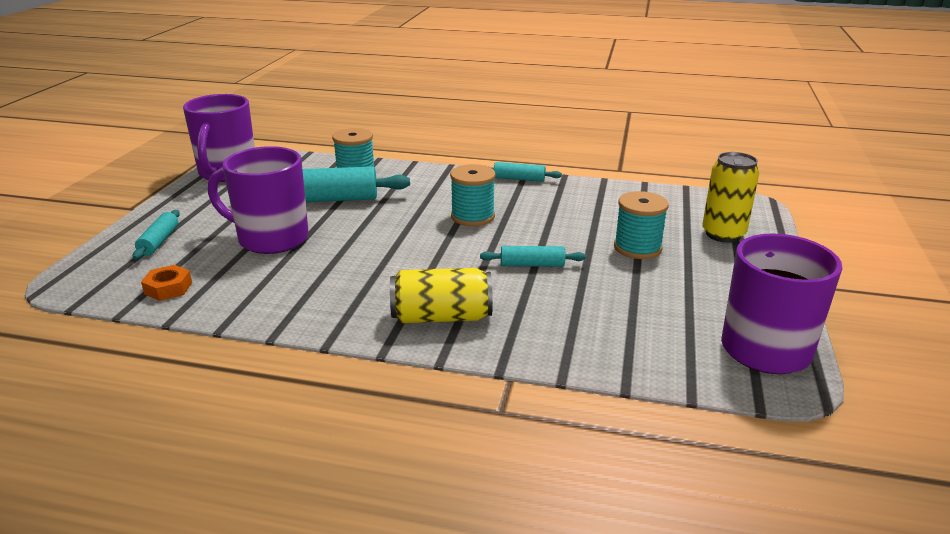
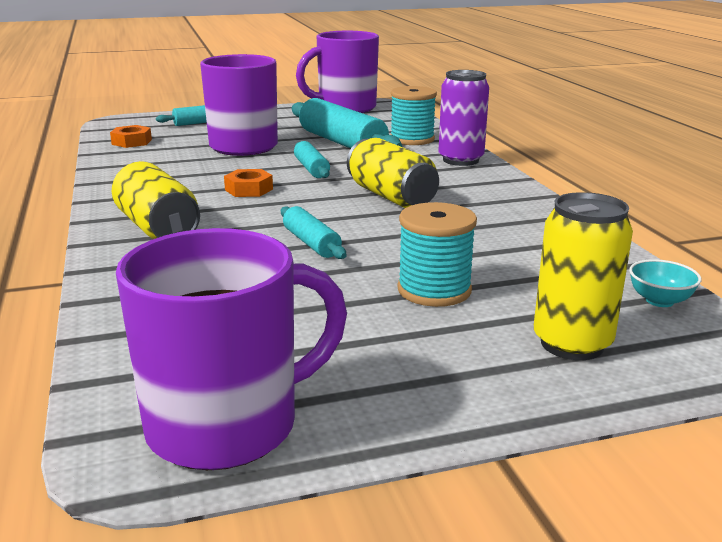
camera: 60 degrees right, 5 degrees down
turquoise spool [450,164,496,226] -> yellow can [347,138,439,208]
turquoise rolling pin [484,162,562,182] -> turquoise rolling pin moved to [294,141,330,178]
none -> orange nut [224,169,273,197]
none -> purple can [438,70,489,166]
none -> turquoise bowl [629,259,701,307]

